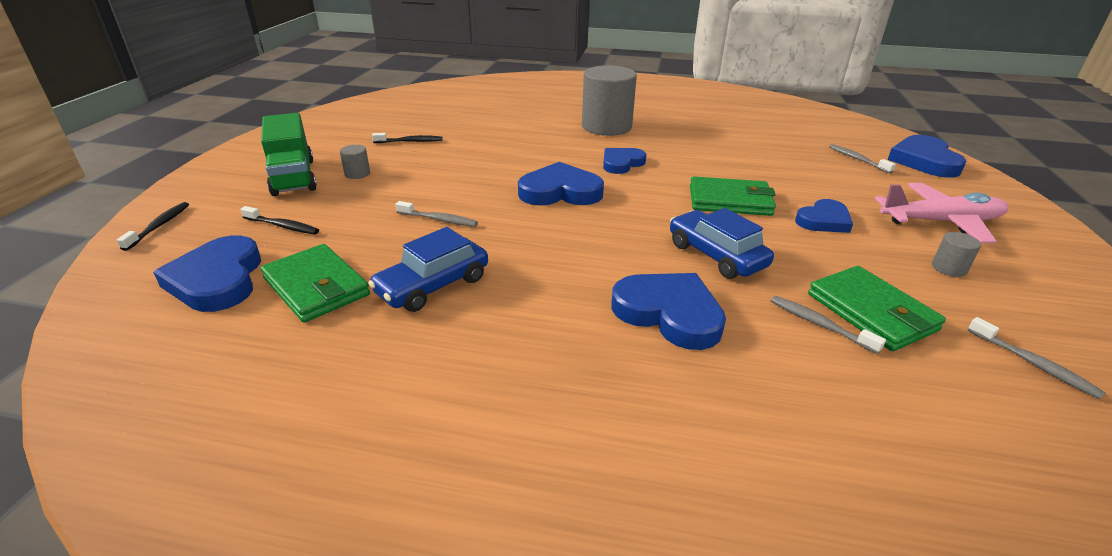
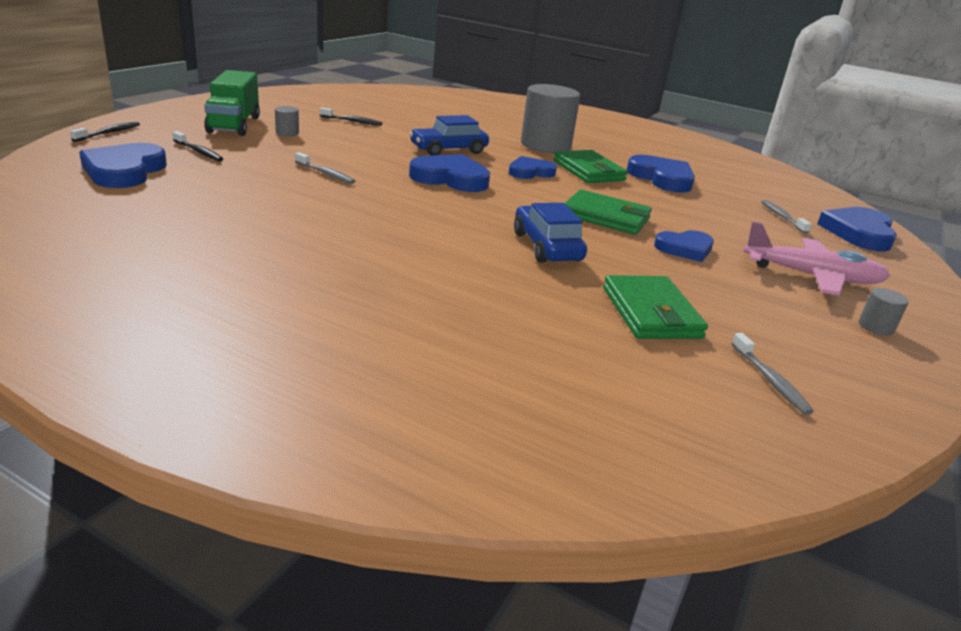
camera: 15 degrees right, 5 degrees down
green wallet [261,244,370,323] -> green wallet moved to [553,150,628,183]
blue car [368,227,488,312] -> blue car moved to [409,115,489,156]
blue heart [611,273,726,350] -> blue heart moved to [627,155,695,193]
grey toothbrush [771,296,886,354] -> none
grey cylinder [932,232,981,277] -> grey cylinder moved to [859,288,909,336]

